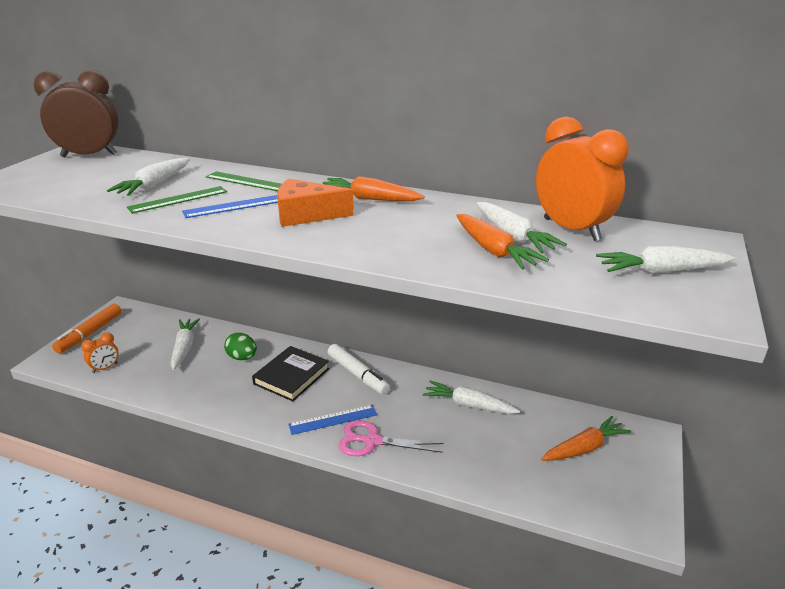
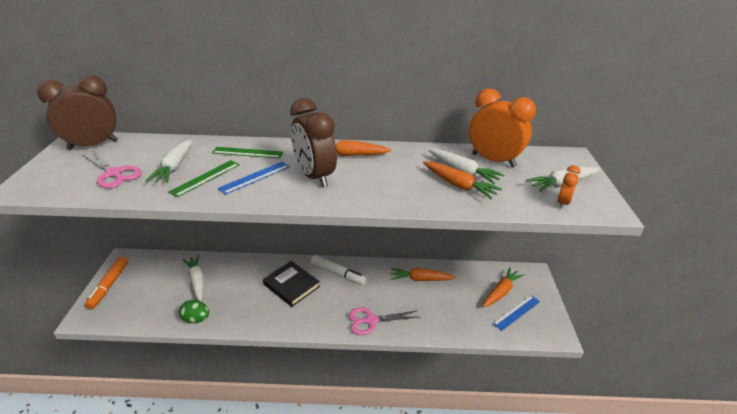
camera: 20 degrees left, 5 degrees up
orange clock [81,332,119,373] -> orange clock moved to [557,165,581,209]
green egg [224,333,257,360] -> green egg moved to [179,300,209,323]
black book [252,346,329,401] -> black book turned 60 degrees counterclockwise [263,261,320,307]
orange cheese [277,179,354,227] -> brown clock [290,98,337,187]
blue ruler [289,405,377,435] -> blue ruler moved to [493,295,540,331]
white carrot [423,380,520,414] -> orange carrot [391,268,456,281]
none -> pink scissors [82,150,141,188]

